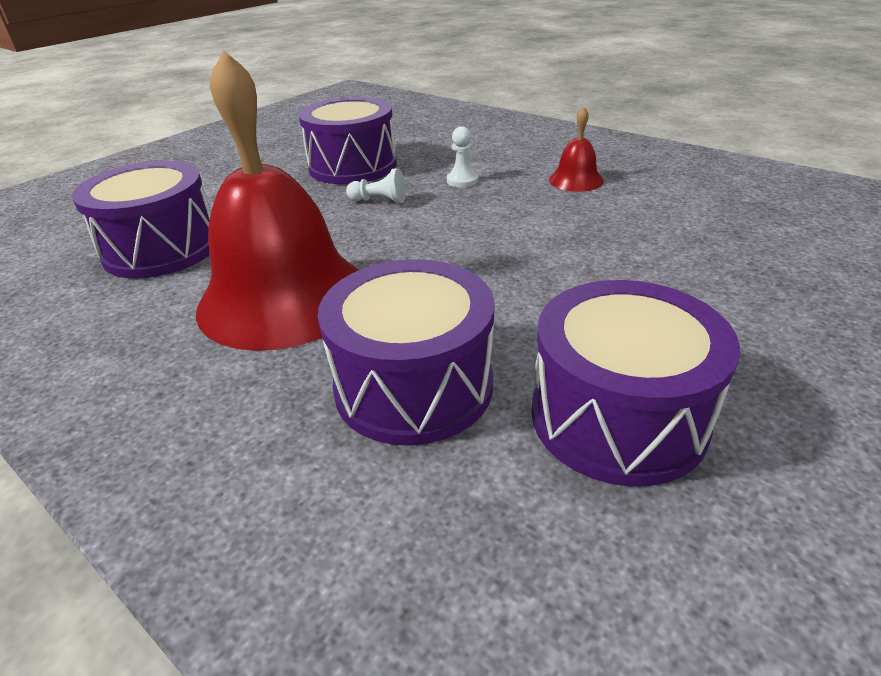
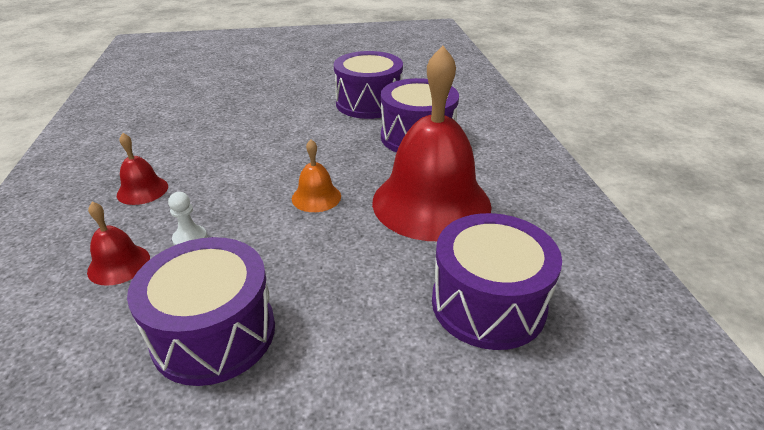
camera: 140 degrees left, 0 degrees up
white pawn [346,168,406,204] -> none
none -> red bell [87,202,150,286]
none -> orange bell [292,140,341,212]

